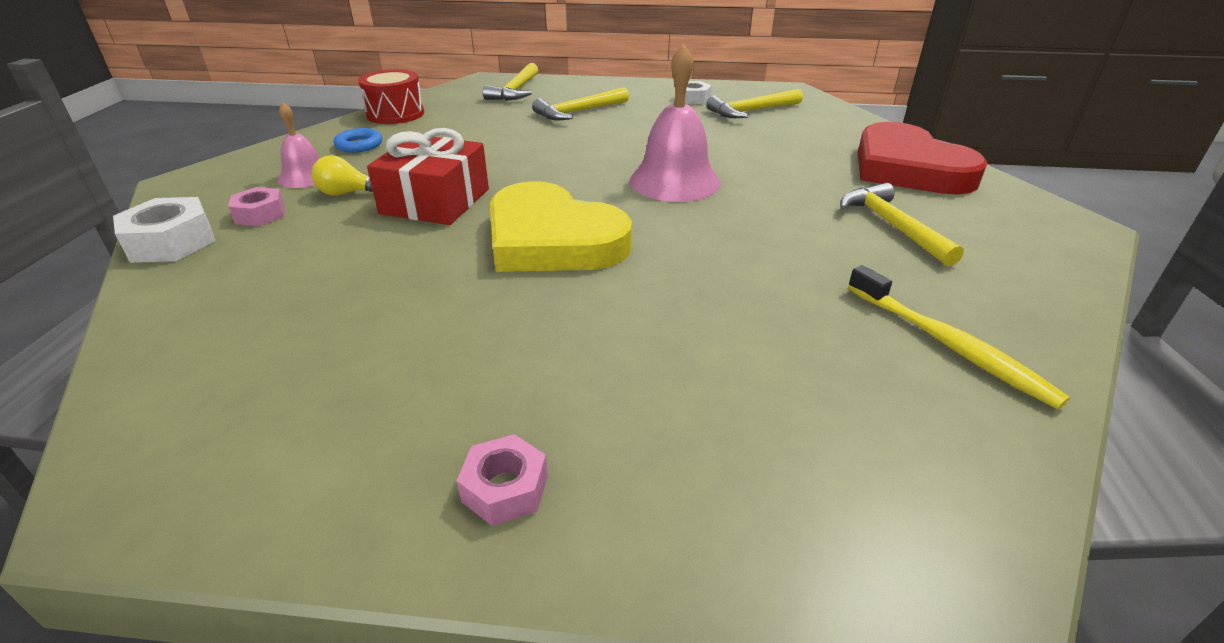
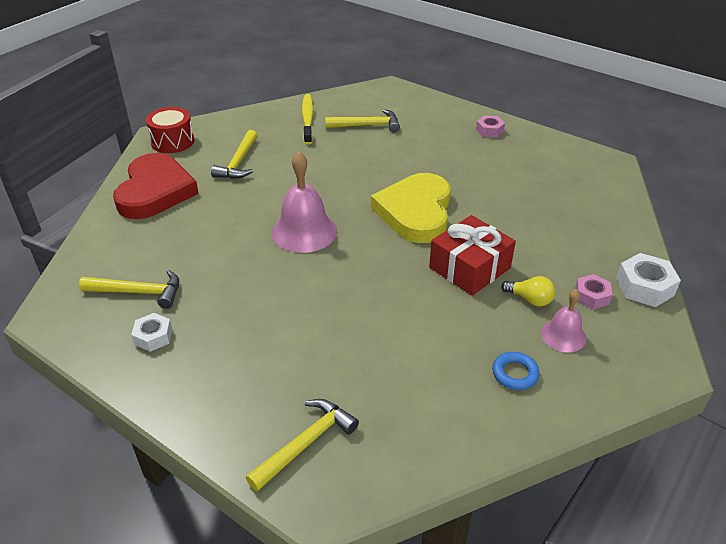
camera: 150 degrees left, 5 degrees up
red drum [358,69,424,124] -> red drum moved to [146,107,195,153]
yellow heart [490,181,632,272] -> yellow heart turned 150 degrees counterclockwise [371,173,451,243]
yellow hammer [532,87,629,120] -> yellow hammer moved to [325,109,400,132]

